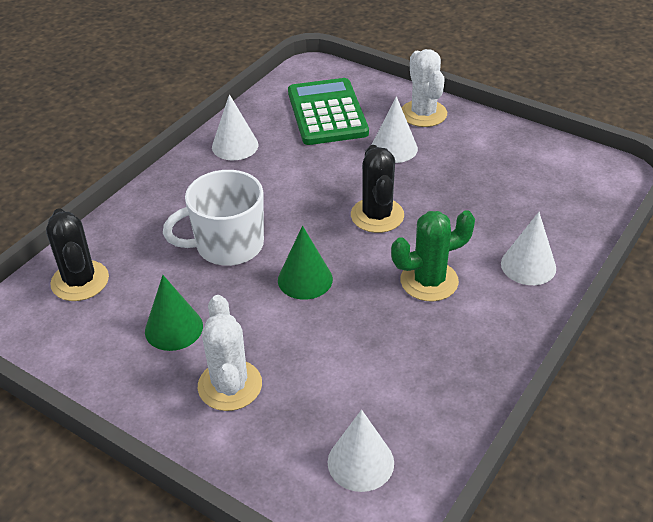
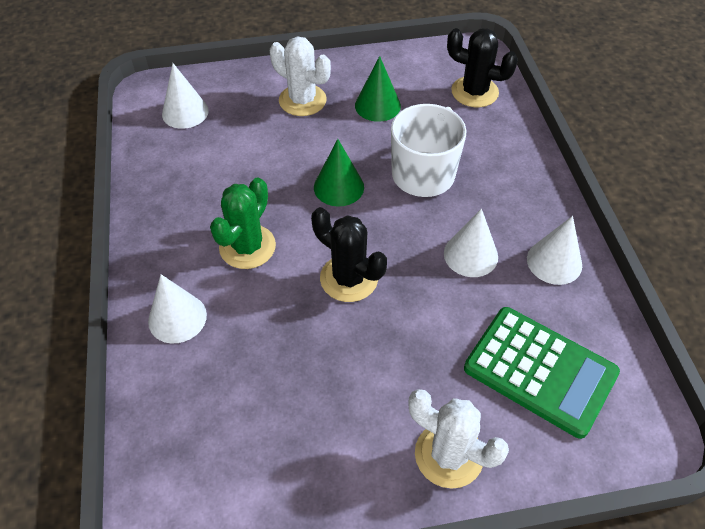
camera: 135 degrees right, 10 degrees up
white cone [372,96,418,163] -> white cone moved to [444,208,498,277]

